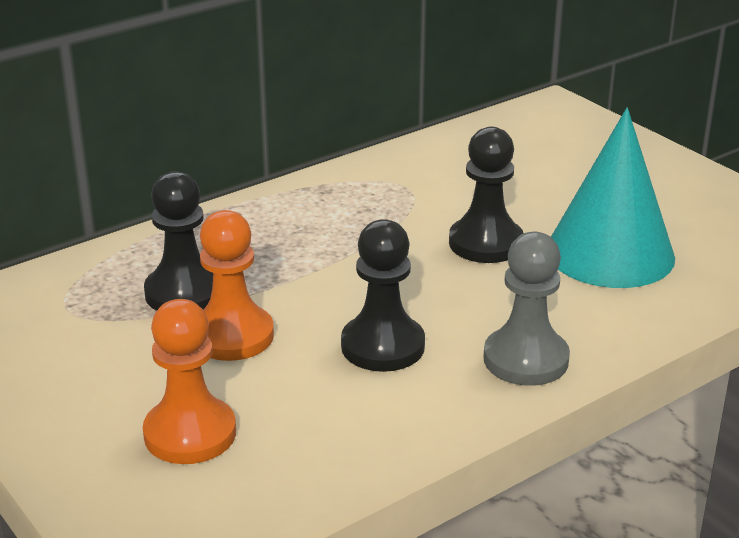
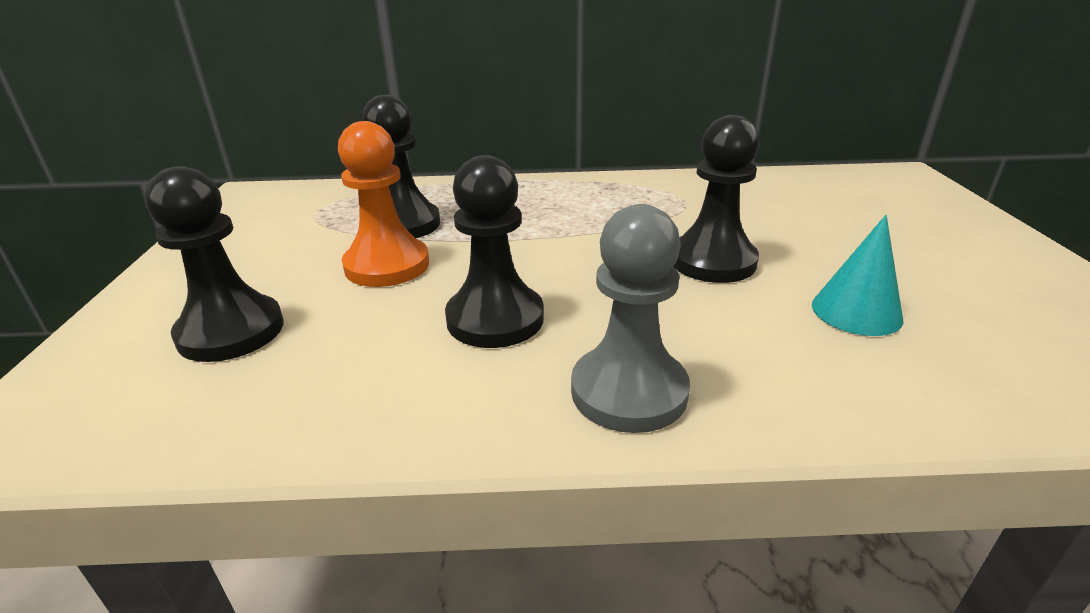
camera: 35 degrees right, 0 degrees up
orange pawn [143,299,236,464] -> black pawn [145,166,283,362]
turquoise cone [551,108,675,288] -> turquoise cone [812,215,903,336], size x0.51

